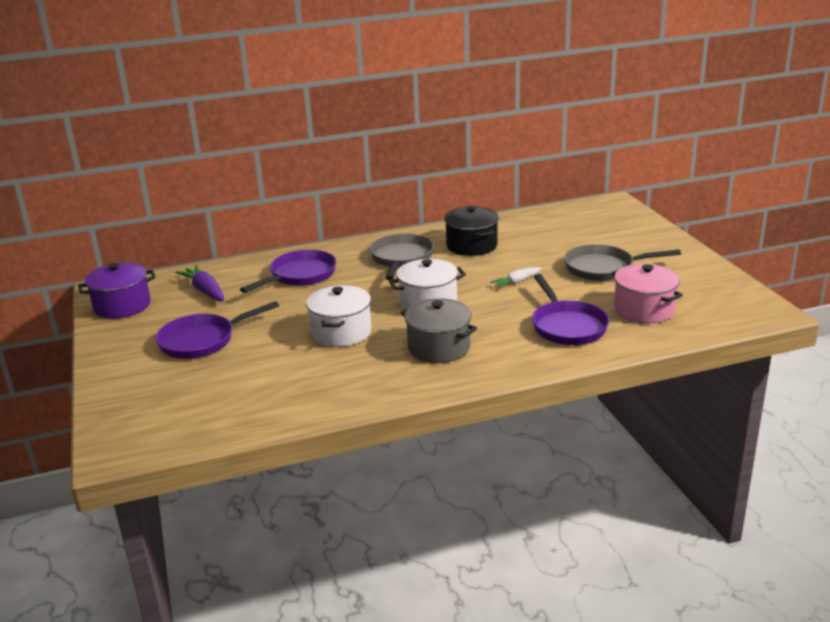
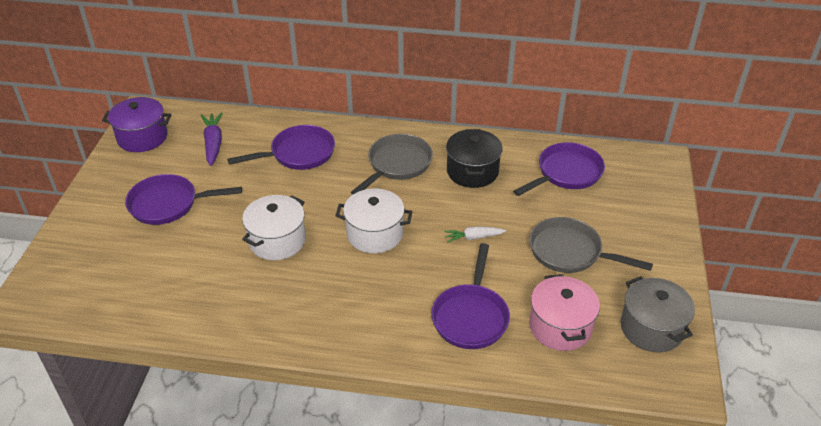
camera: 25 degrees right, 15 degrees up
grey pot [401,298,477,363] -> grey pot moved to [620,276,695,353]
none -> purple pan [513,142,605,196]

